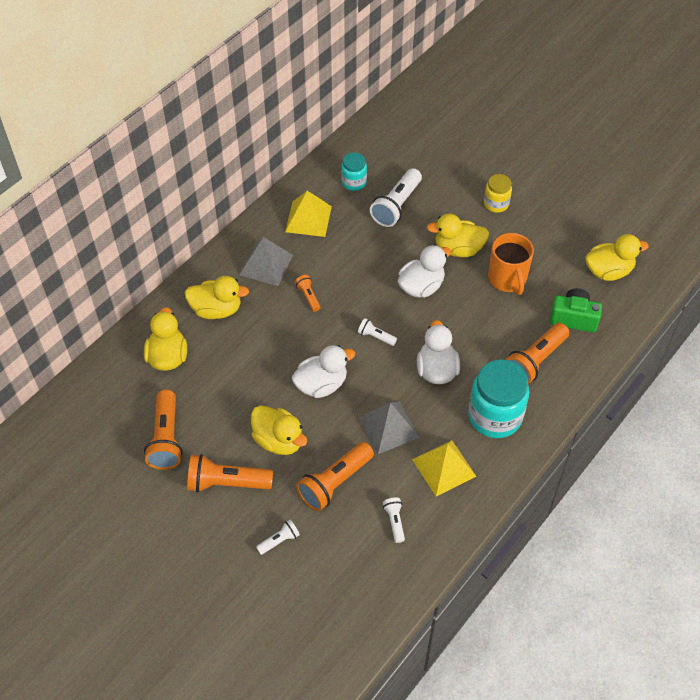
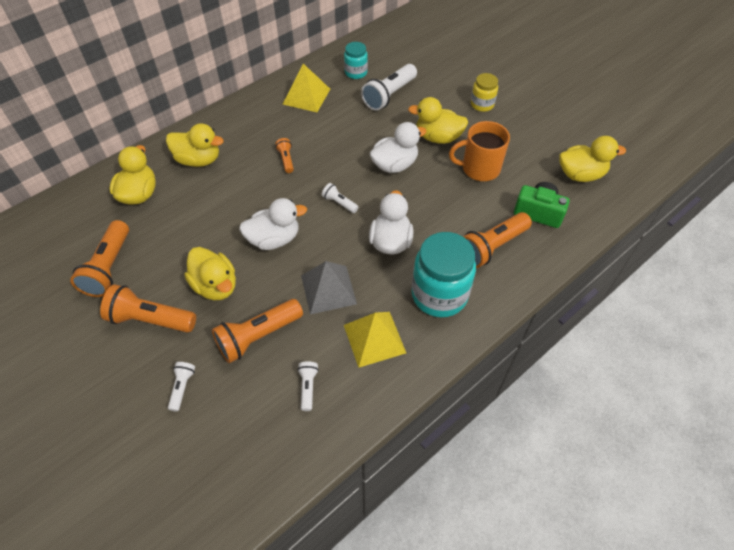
camera: 10 degrees right, 0 degrees up
grey pyramid [239,237,293,286] -> none
white flashlight [256,520,300,555] -> white flashlight turned 60 degrees counterclockwise [168,362,195,412]
orange mug [488,233,534,295] -> orange mug turned 90 degrees clockwise [449,121,510,181]

